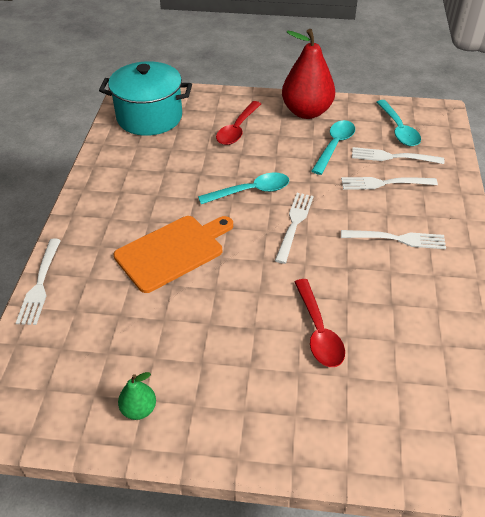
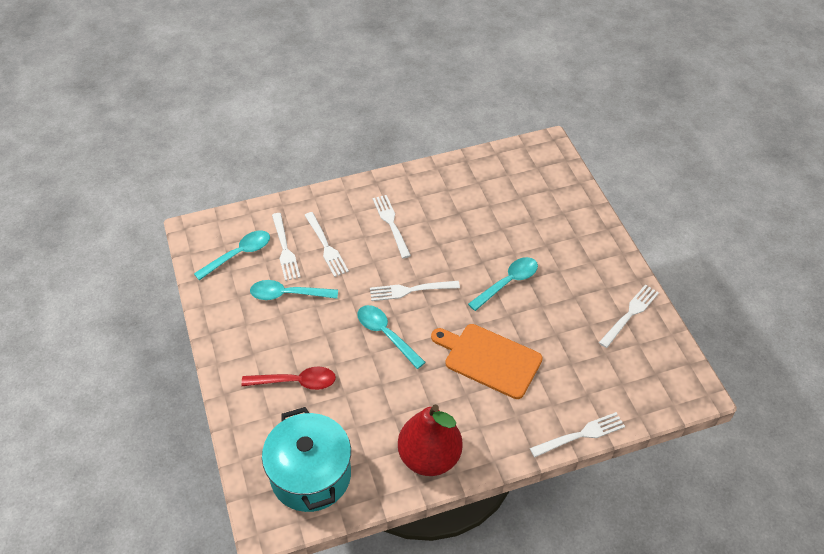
camera: 115 degrees left, 5 degrees up
green pear [118,372,156,420] -> white fork [599,284,659,348]
red pear [282,29,335,119] -> red pear moved to [398,404,463,476]
red spoon [295,279,345,367] -> none
none -> turquoise spoon [468,257,538,311]

